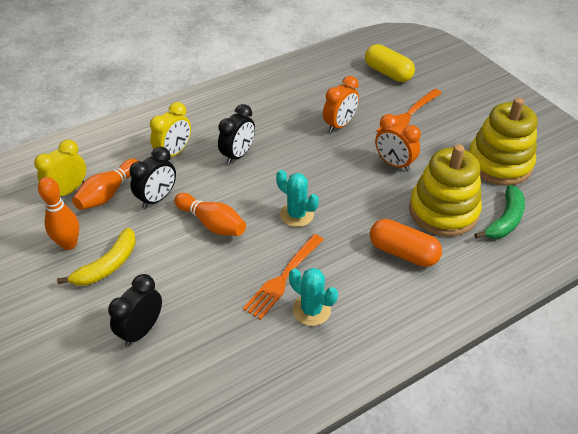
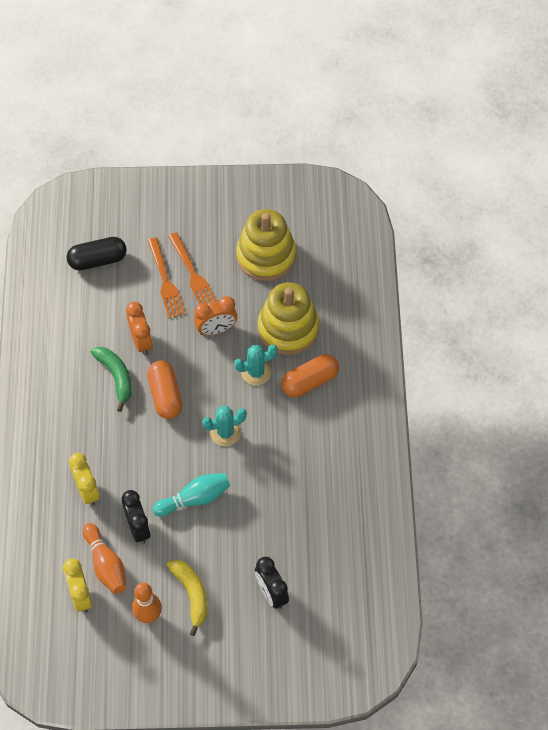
camera: 60 degrees left, 15 degrees up
orange bowling pin [174,193,246,236] -> turquoise bowling pin [153,473,230,517]
black clock [218,104,255,165] -> none
orange fork [243,234,324,320] -> orange fork moved to [168,232,217,304]
turquoise cactus [289,268,338,326] -> turquoise cactus moved to [234,345,278,385]
yellow capsule [365,44,415,82] -> black capsule [67,237,127,270]
green banana [474,185,525,239] -> green banana moved to [91,347,132,412]
none -> orange capsule [147,360,182,419]

